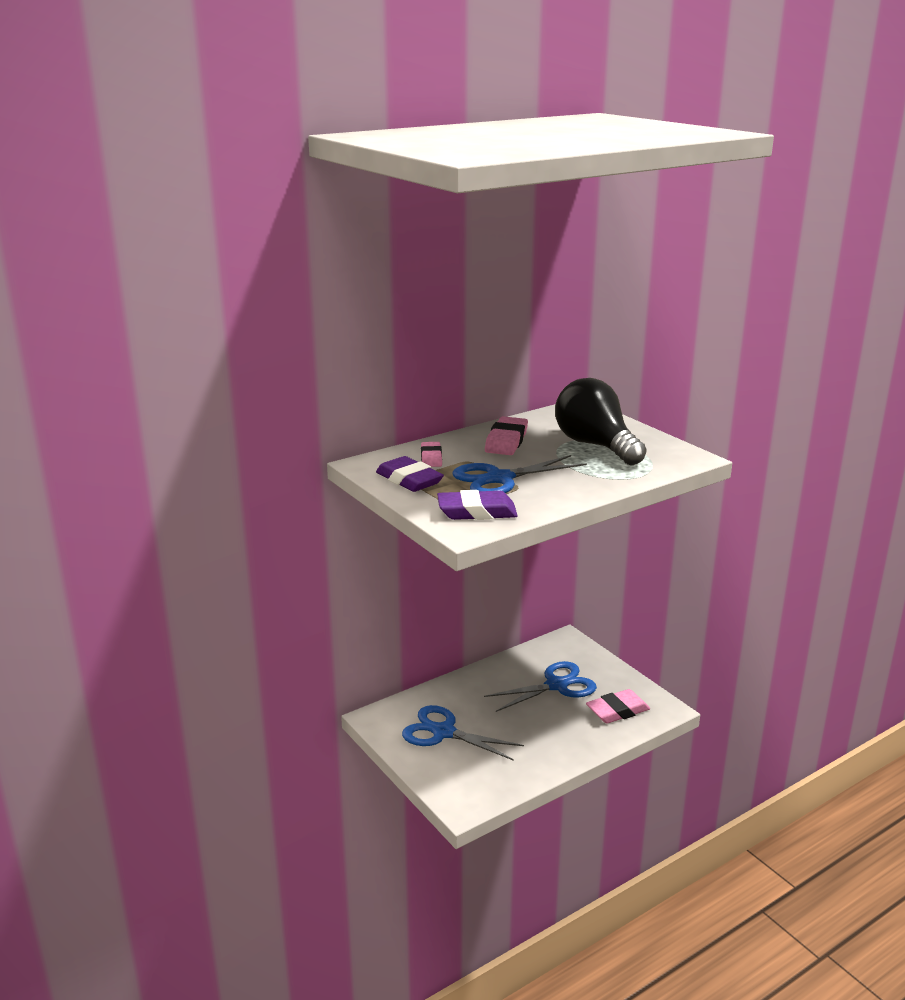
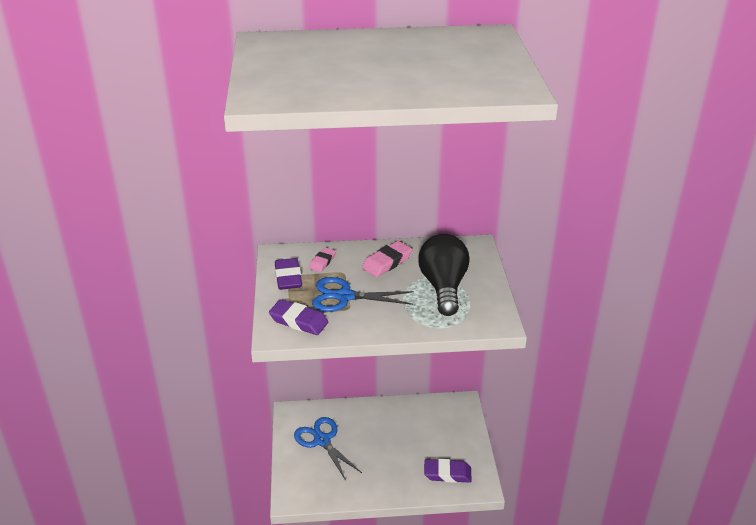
camera: 30 degrees right, 10 degrees up
blue scissors [484,661,597,712] -> none
pink eraser [586,689,650,724] -> purple eraser [424,459,472,483]

